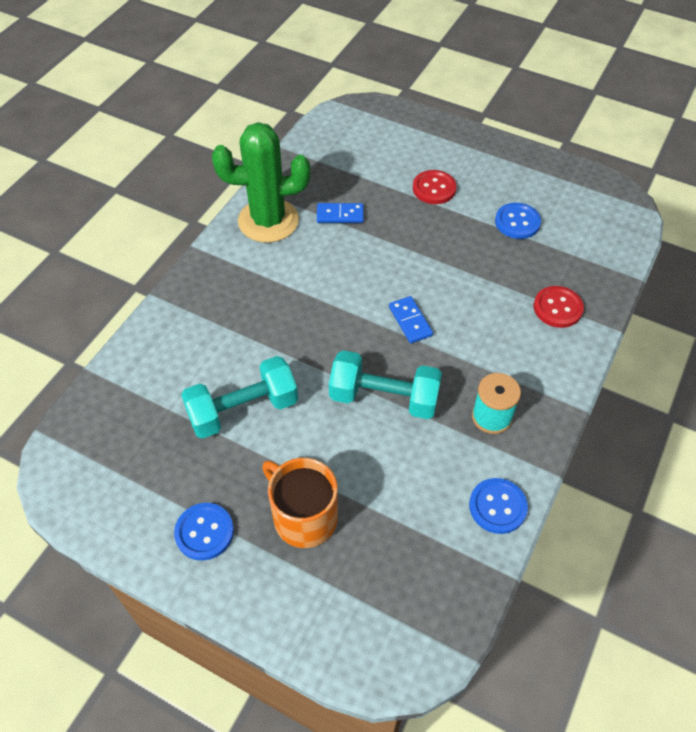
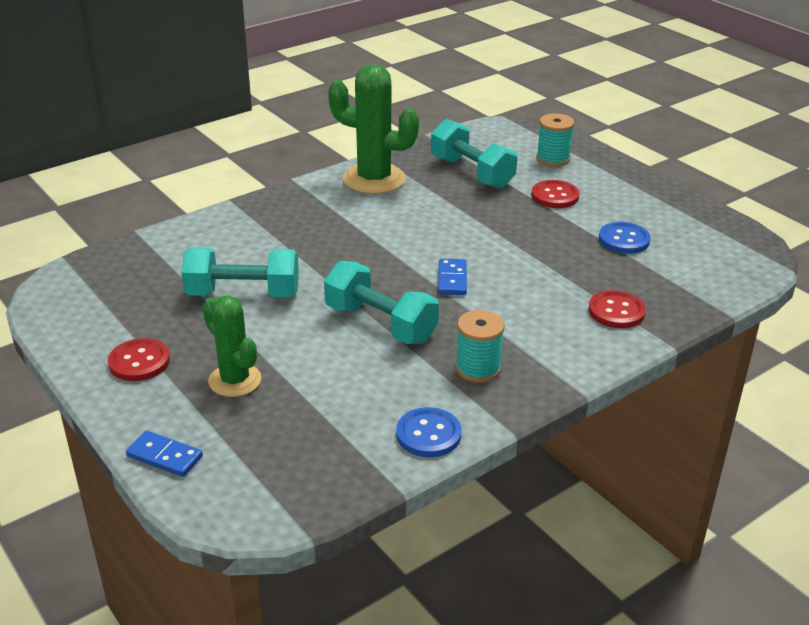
camera: 25 degrees right, 20 degrees down
blue button [174,503,234,561] -> red button [108,338,170,381]
orange mug [262,458,338,548] -> green cactus [202,295,261,397]
blue domino [317,203,364,223] -> blue domino moved to [126,430,203,477]
none -> turquoise dumbbell [431,119,517,189]
none -> turquoise spool [536,113,574,167]

